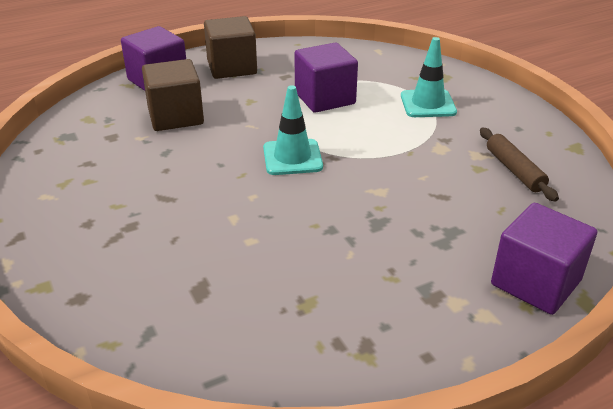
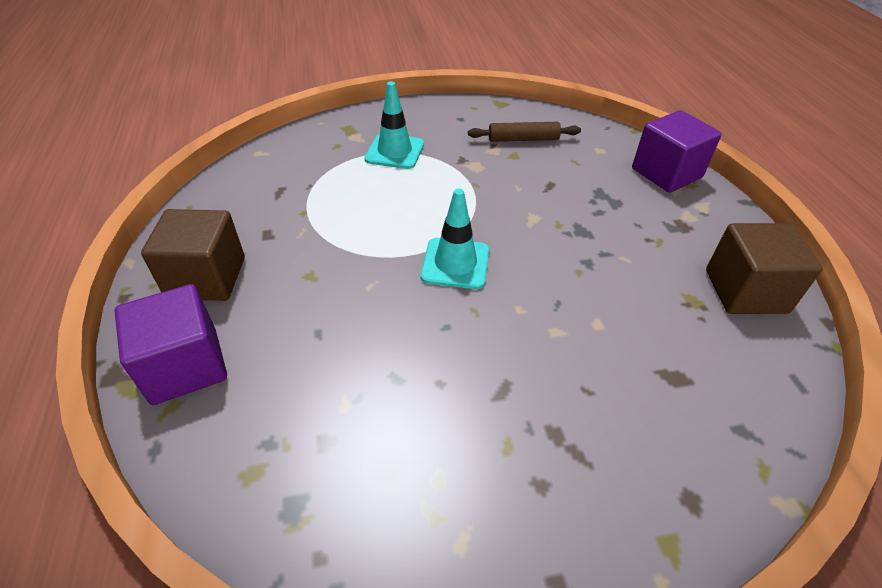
camera: 75 degrees left, 10 degrees up
brown cube [142,59,204,131] -> brown cube moved to [706,223,823,314]
purple cube [294,43,358,113] -> none

